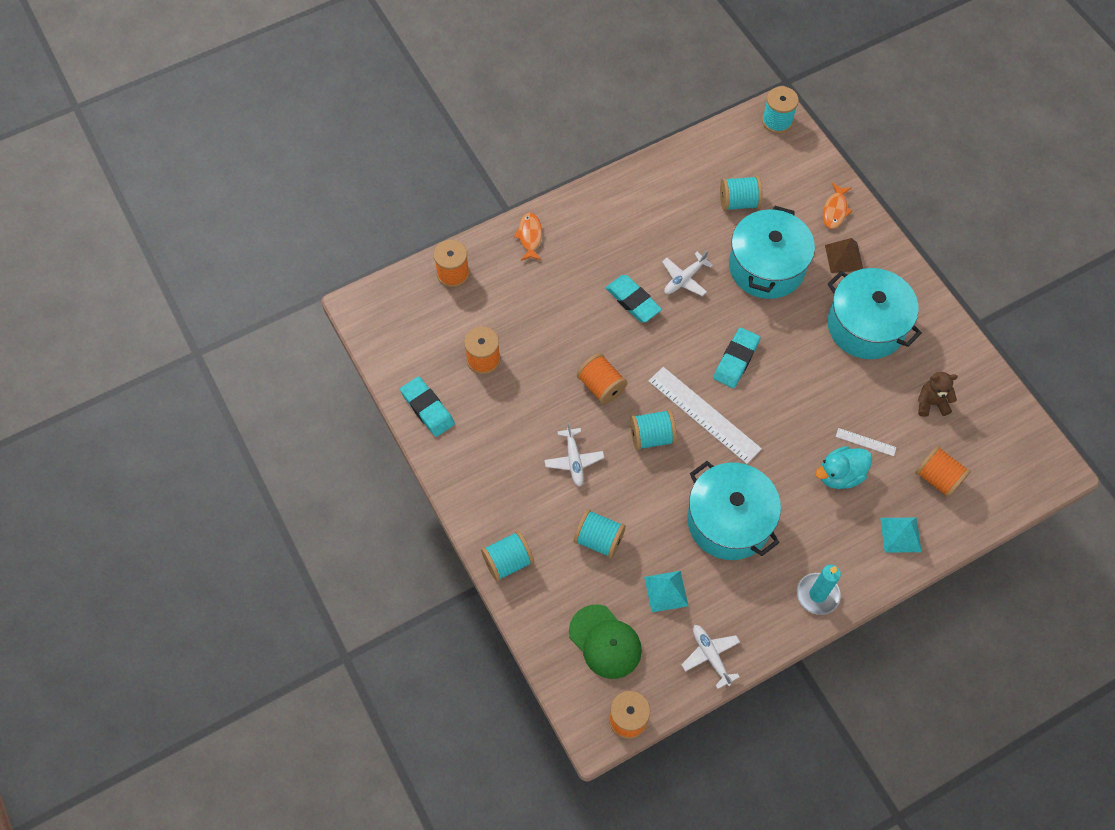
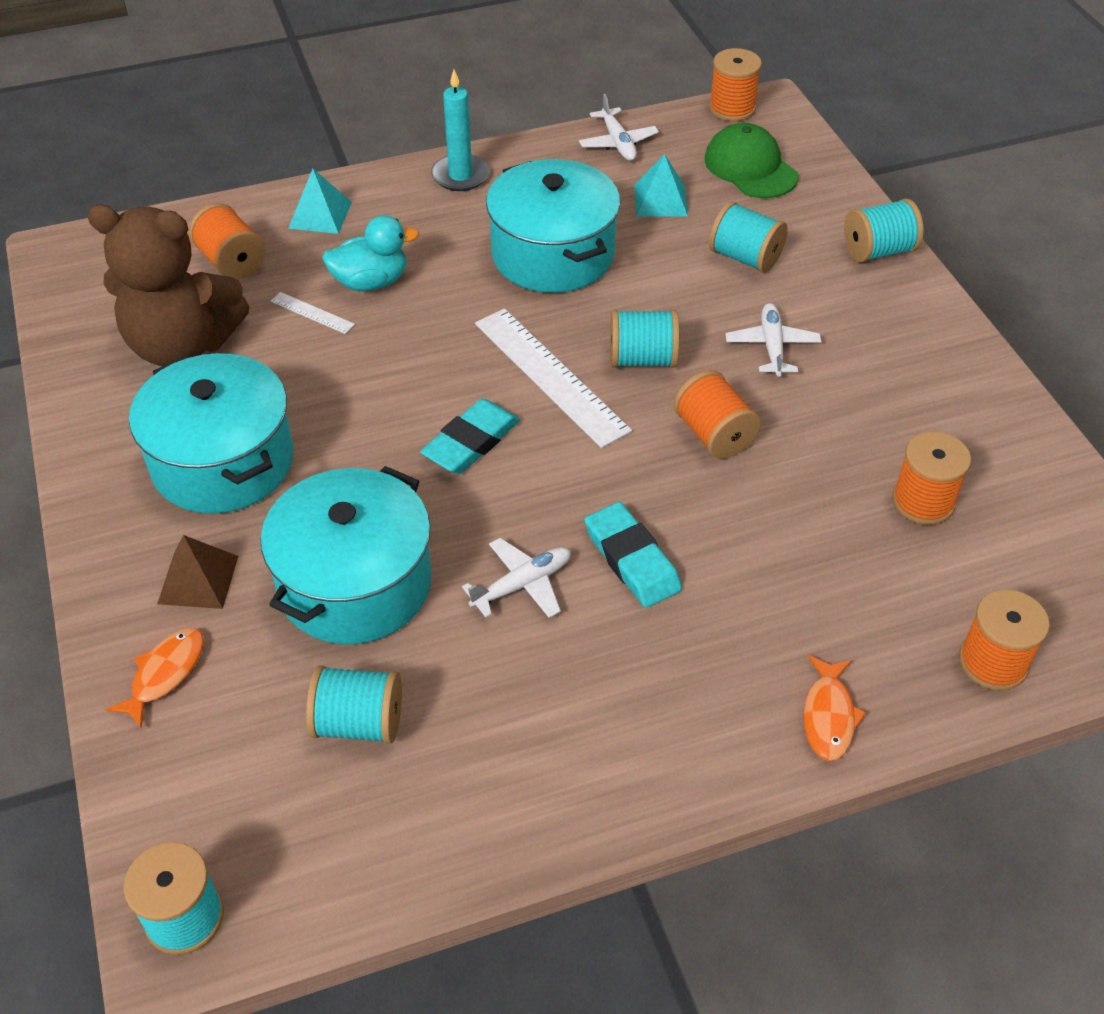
camera: 170 degrees left, 15 degrees down
turquoise eraser [400,376,455,437] -> none
brown teddy bear [918,372,958,417] -> brown teddy bear [87,205,249,366], size x2.17

